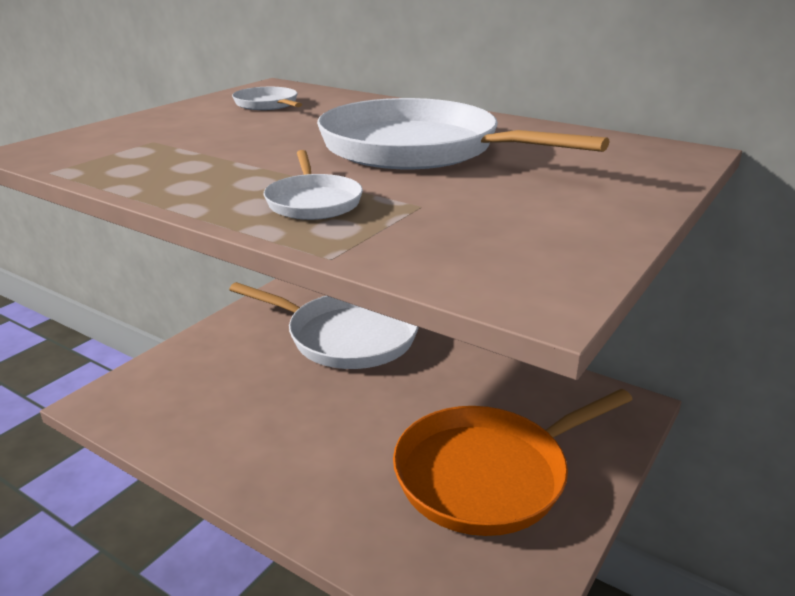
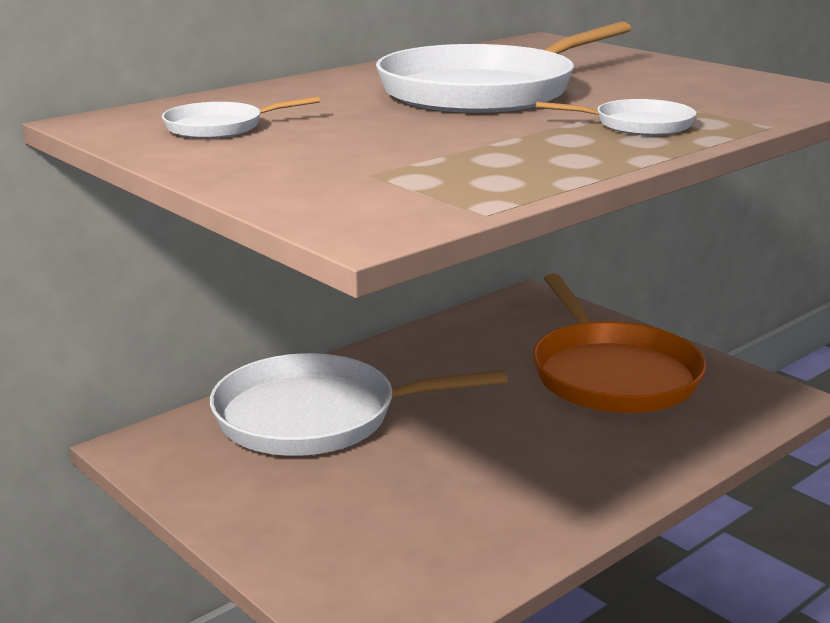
camera: 75 degrees left, 5 degrees down
white pan [229,282,419,369] -> white pan turned 135 degrees counterclockwise [210,353,508,456]

